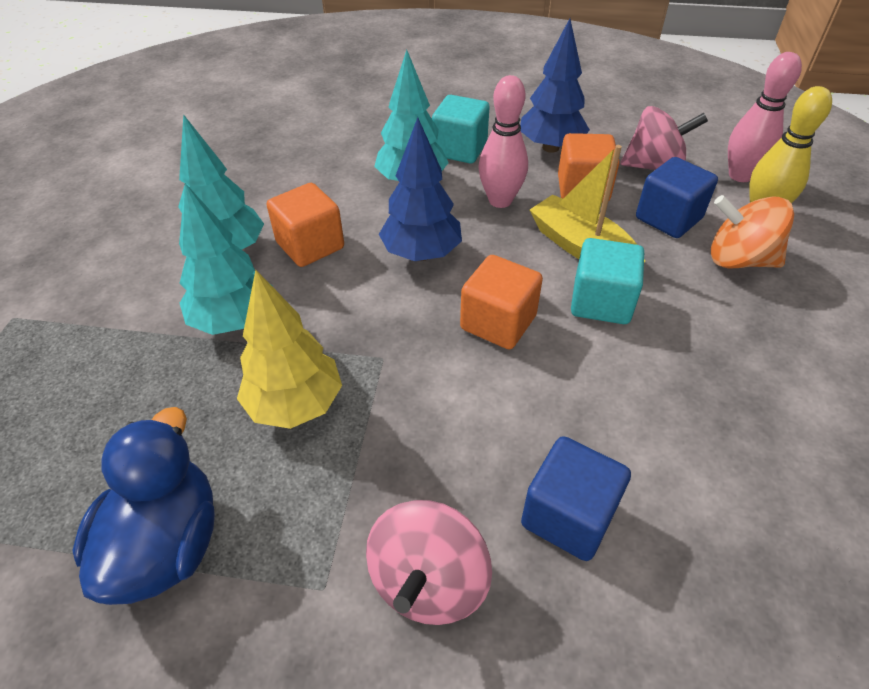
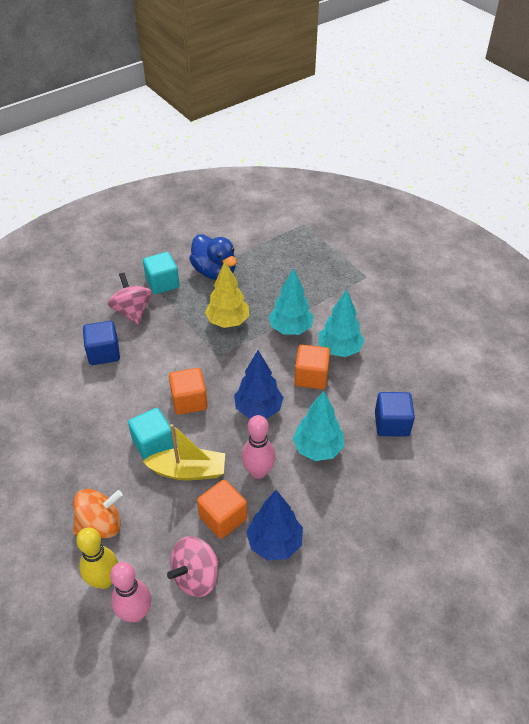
camera: 135 degrees right, 0 degrees up
turquoise cube [432,95,490,163] -> turquoise cube moved to [143,252,179,294]
blue cube [636,157,718,238] -> blue cube moved to [375,392,415,437]

